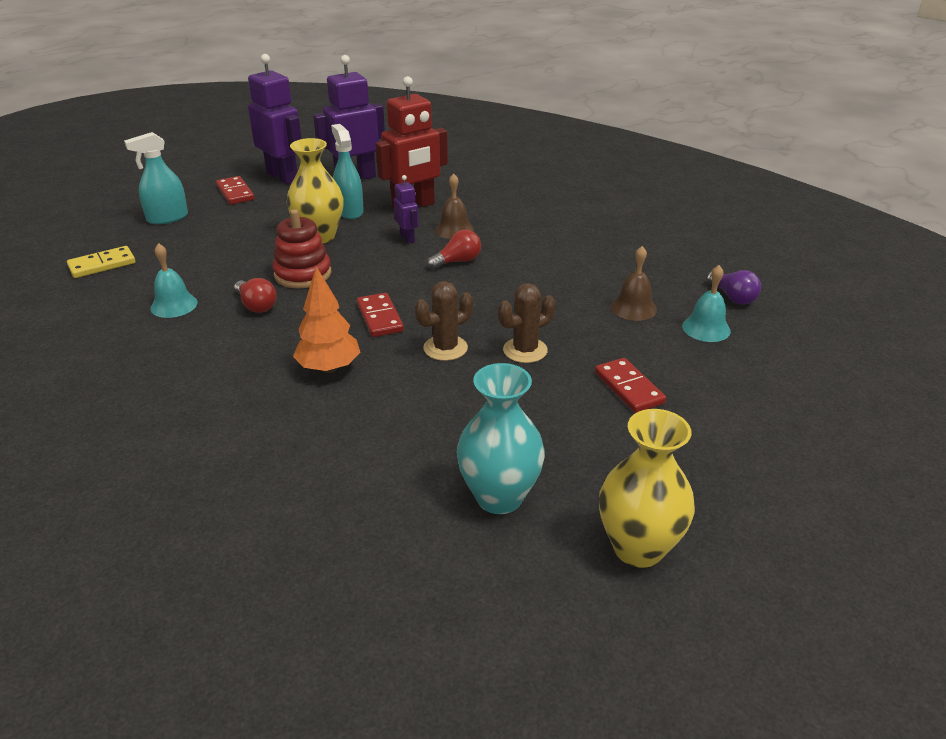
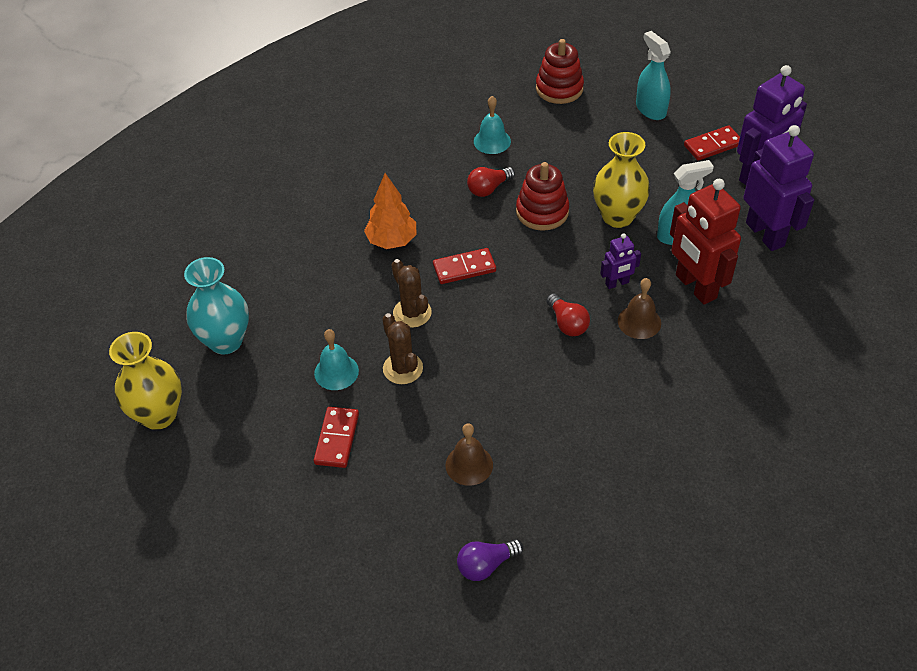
camera: 95 degrees right, 15 degrees up
yellow domino [67,246,135,278] -> red stacking toy [536,39,584,104]
red domino [595,358,666,413] -> red domino turned 60 degrees counterclockwise [314,407,359,468]
turquoise bell [682,265,731,342] -> turquoise bell moved to [314,329,359,390]

